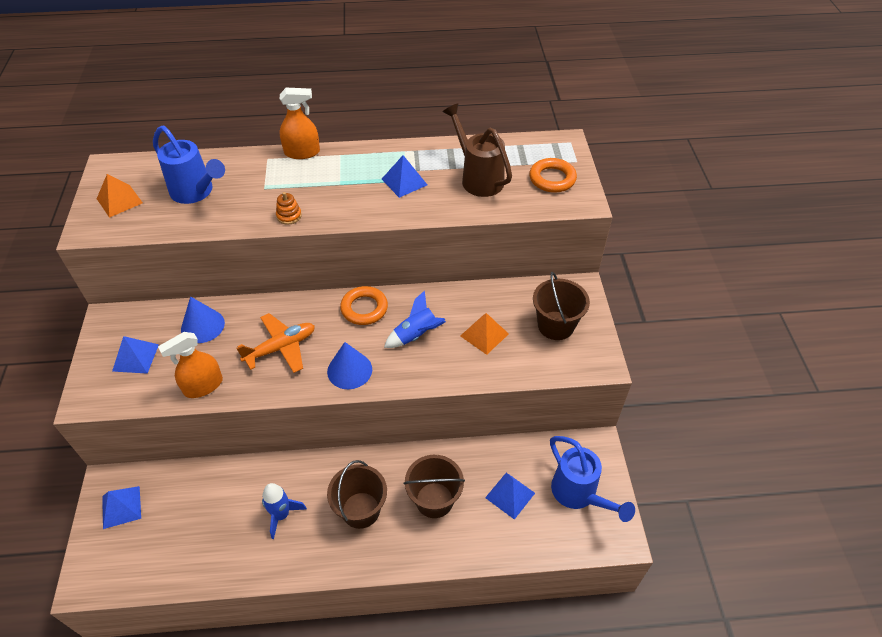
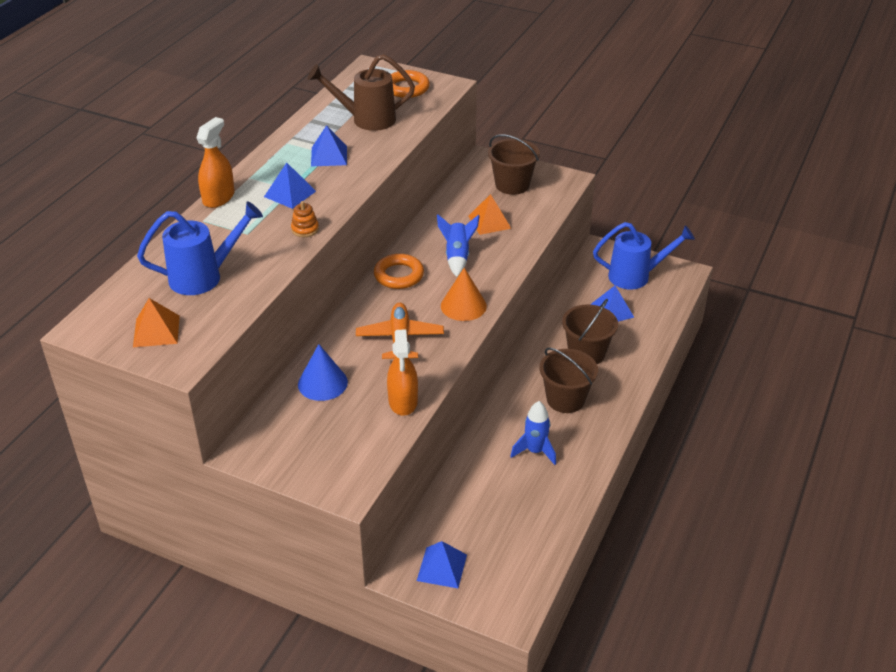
camera: 60 degrees left, 10 degrees down
blue pyramid [112,336,159,374] -> blue pyramid moved to [264,162,316,209]
blue cone [327,342,372,389] -> orange cone [441,268,487,321]

